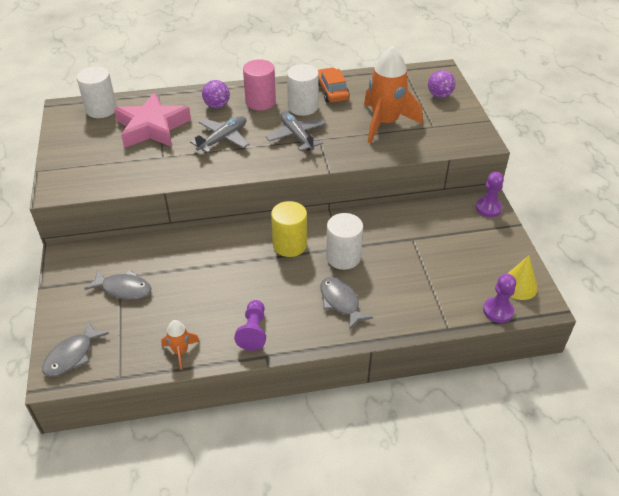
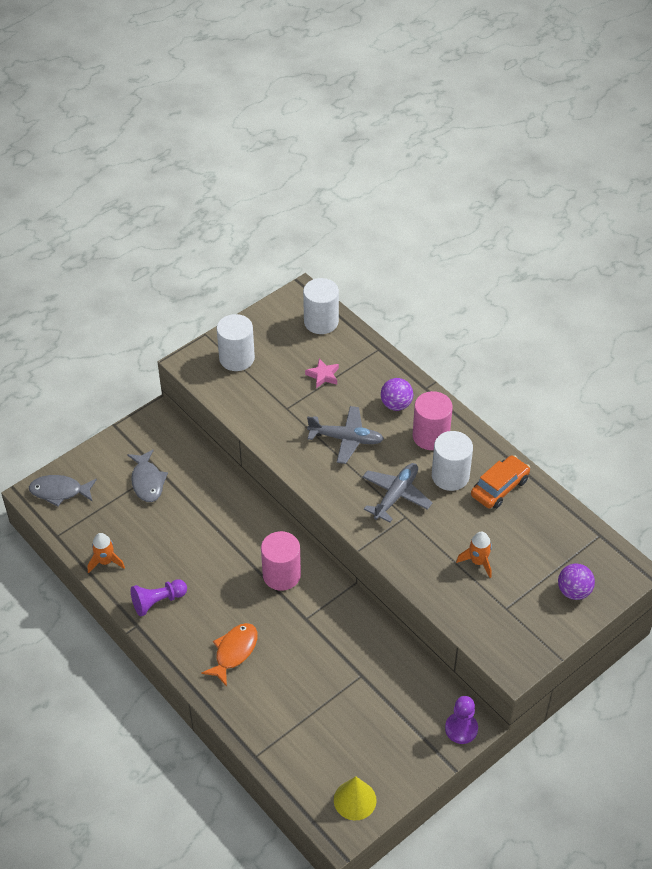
camera: 60 degrees right, 5 degrees up
pink star [114,92,191,148] -> pink star [305,358,339,388], size x0.41
yellow cylinder [271,201,307,257] -> pink cylinder [261,531,301,591]
grey fish [321,277,373,330] -> orange fish [201,623,258,687]
white cylinder [326,213,363,270] -> white cylinder moved to [217,314,255,371]
orange rocket [364,46,423,144] -> orange rocket [456,532,492,578], size x0.47
purple pawn [483,274,516,323] -> none

